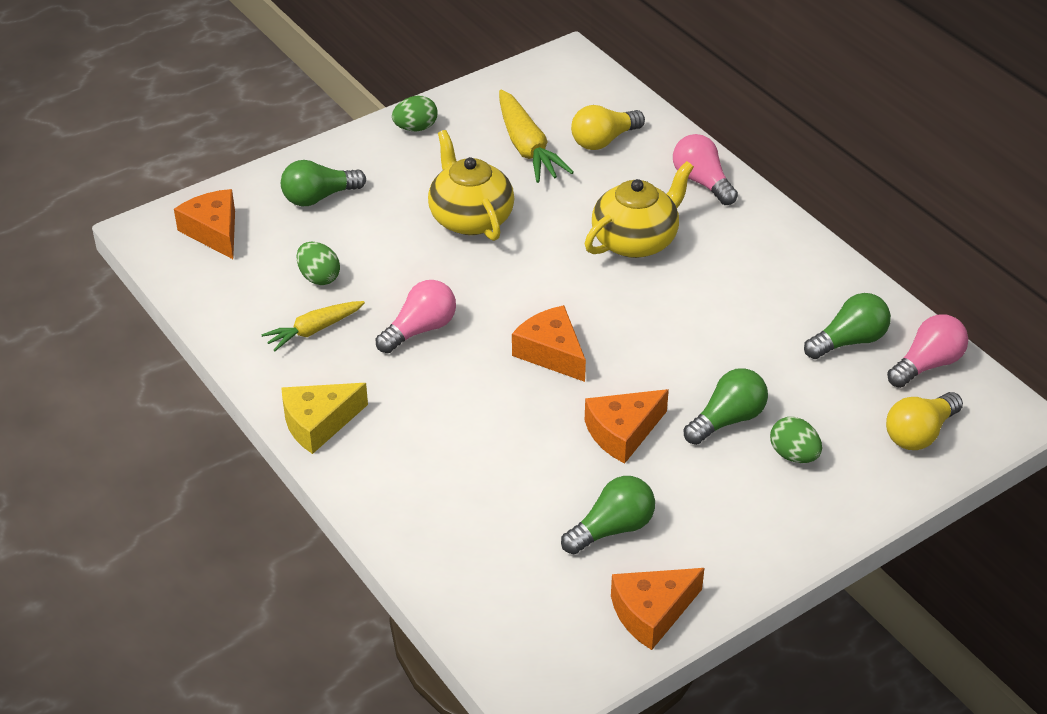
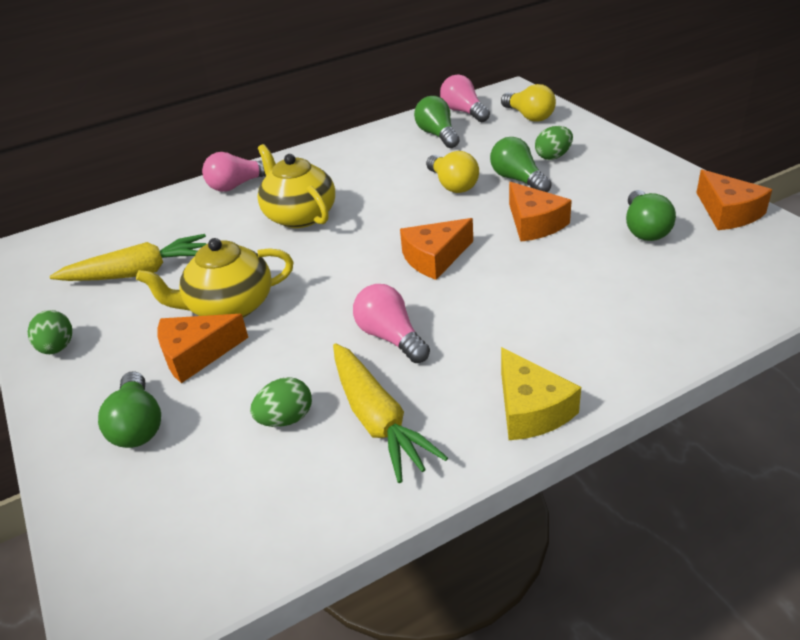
camera: 80 degrees left, 5 degrees down
orange cheese [174,189,235,259] -> orange cheese moved to [157,314,248,383]
yellow carrot [261,301,365,351] -> yellow carrot [333,343,448,483], size x1.56
green light bulb [561,476,655,555] -> green light bulb turned 150 degrees counterclockwise [626,190,676,241]
yellow light bulb [571,105,645,150] -> yellow light bulb moved to [426,151,479,193]

